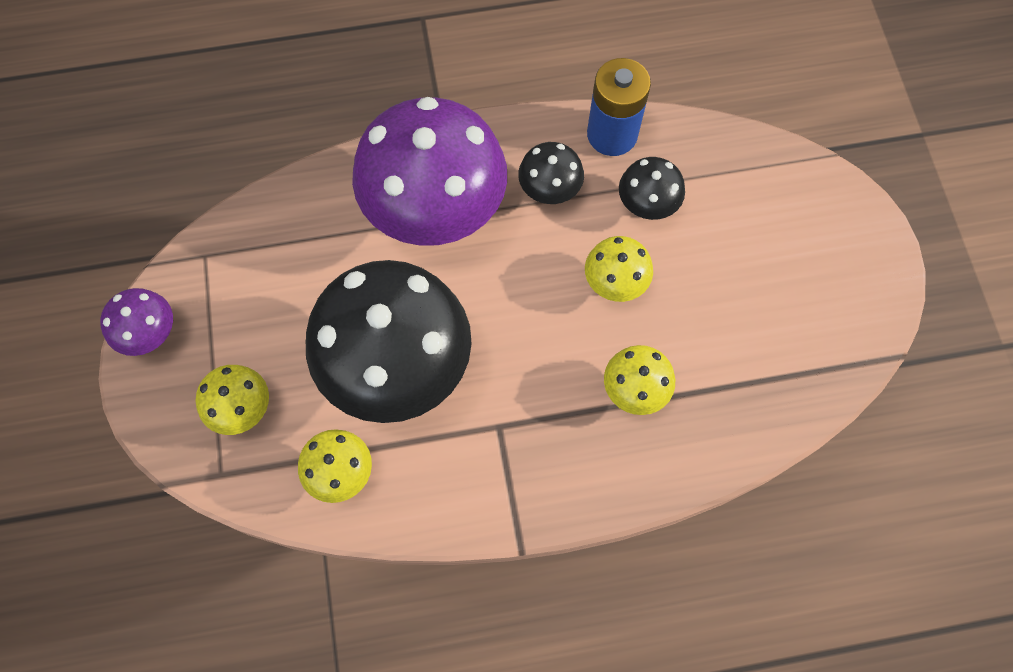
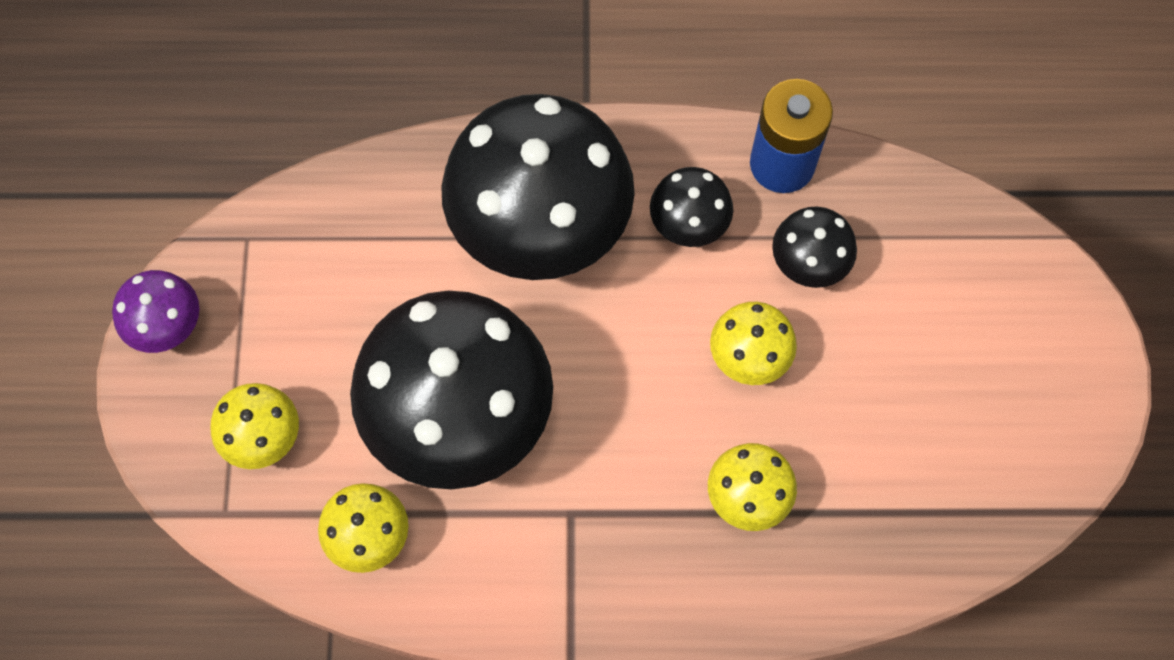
camera: 10 degrees right, 0 degrees up
purple mushroom [352,97,507,246] -> black mushroom [441,94,635,280]

